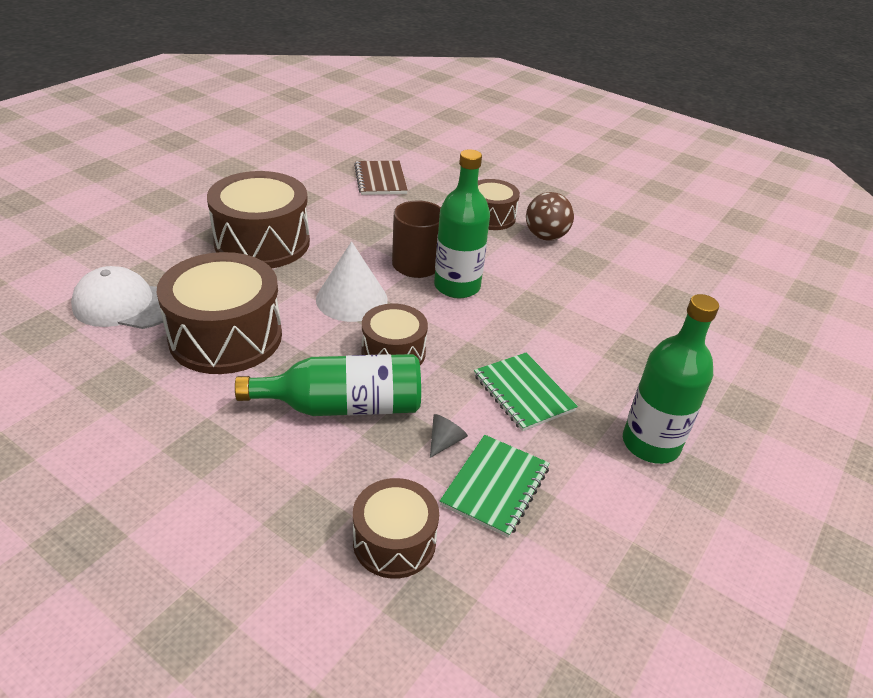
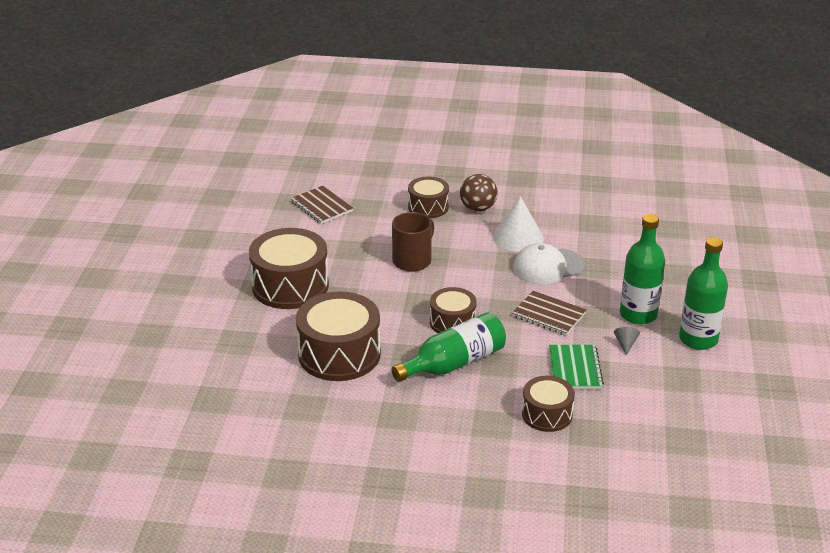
camera: 25 degrees left, 5 degrees down
white cap [71,266,167,329] -> white cap moved to [513,243,585,285]
white cone [316,241,388,322] -> white cone moved to [493,196,544,252]
grey cone [430,414,468,458] -> grey cone moved to [614,327,640,355]
green bottle [434,149,490,298] -> green bottle moved to [679,237,728,350]
green notebook [474,352,578,431] -> brown notebook [512,291,587,336]

